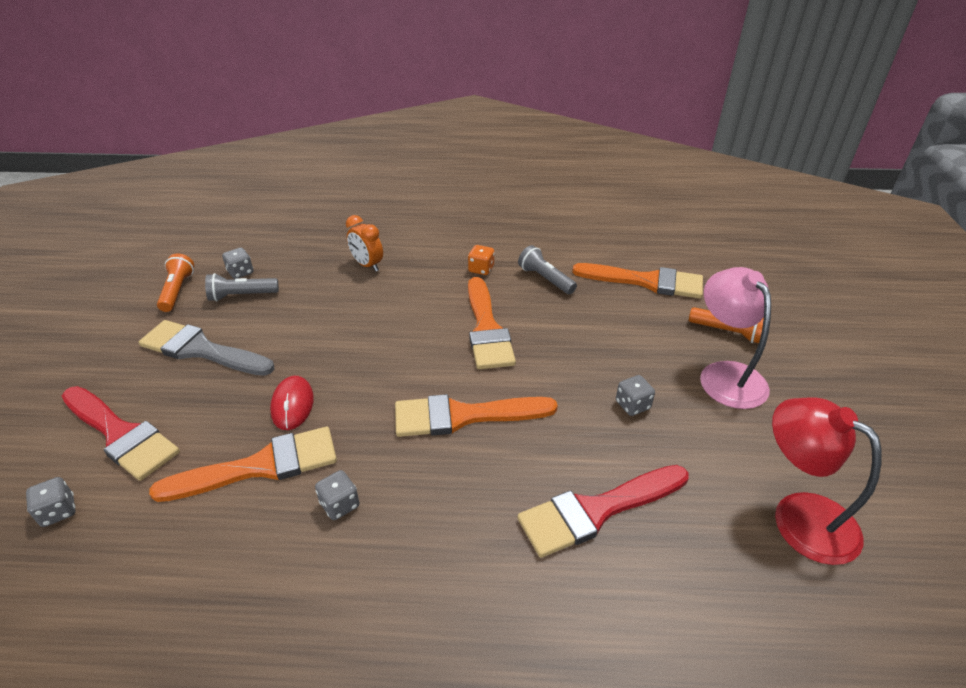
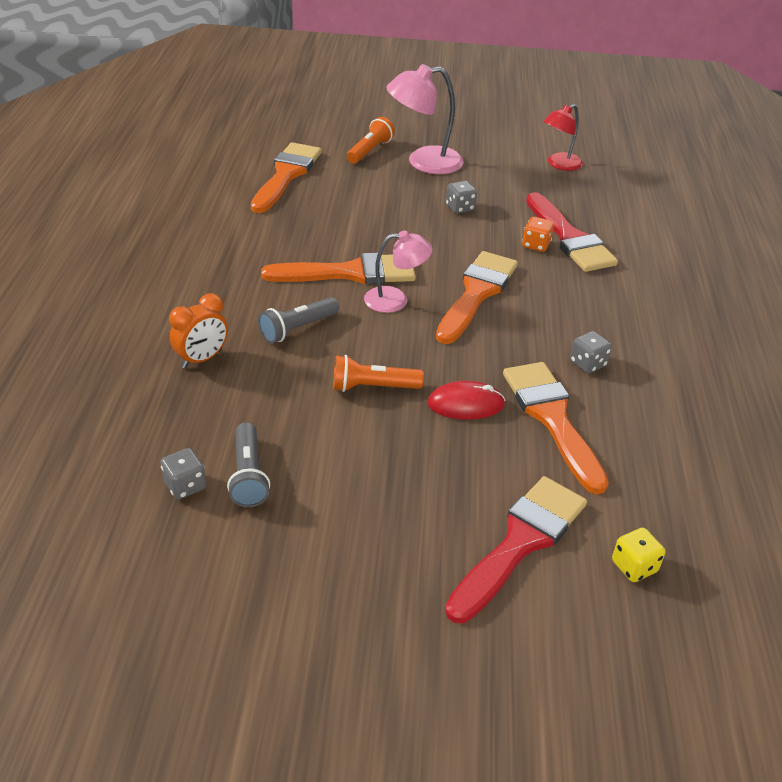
camera: 90 degrees left, 0 degrees up
grey dice [26,477,75,527] -> yellow dice [612,528,665,582]
grey brush [139,320,275,376] -> none
orange flashlight [157,253,194,312] -> orange flashlight moved to [333,355,424,392]
orange brush [395,394,558,437] -> orange brush turned 150 degrees counterclockwise [436,251,518,344]
orange dice [468,245,495,275] -> orange dice moved to [522,217,554,252]
grey flashlight [518,245,577,294] -> grey flashlight moved to [258,297,339,343]
red lamp [772,398,882,565] -> red lamp [543,104,583,171], size x0.64
none -> pink lamp [364,231,433,313]

